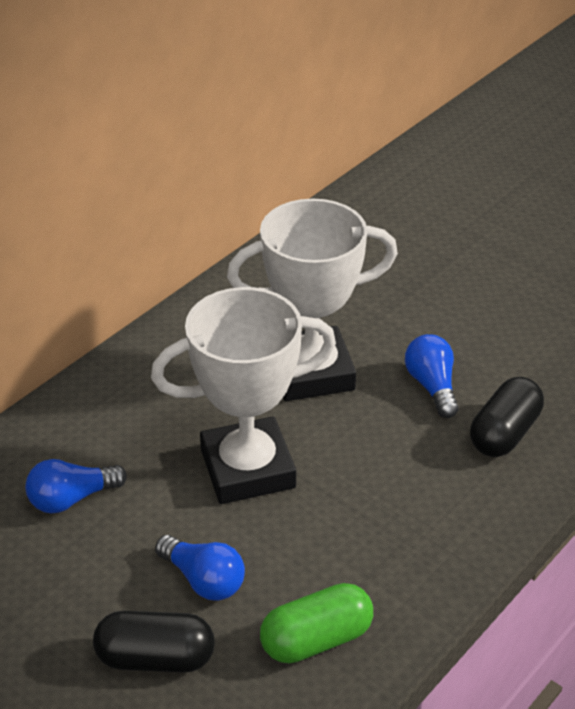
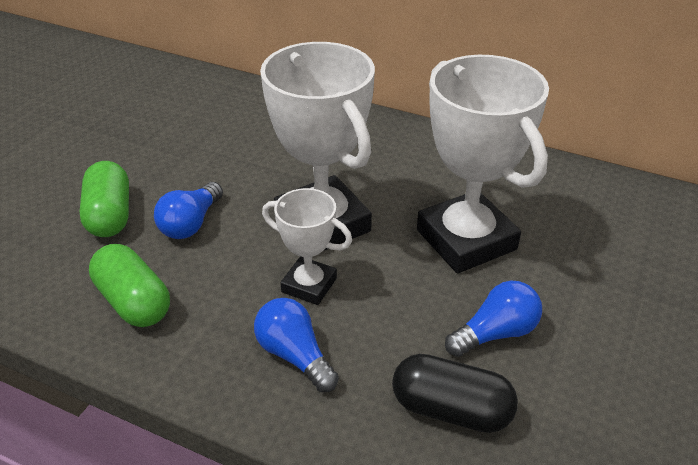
camera: 75 degrees right, 0 degrees up
blue light bulb [25,459,127,513] -> blue light bulb moved to [254,298,339,392]
black capsule [93,611,215,673] -> green capsule [80,161,129,237]
none -> white trophy [262,188,352,305]

